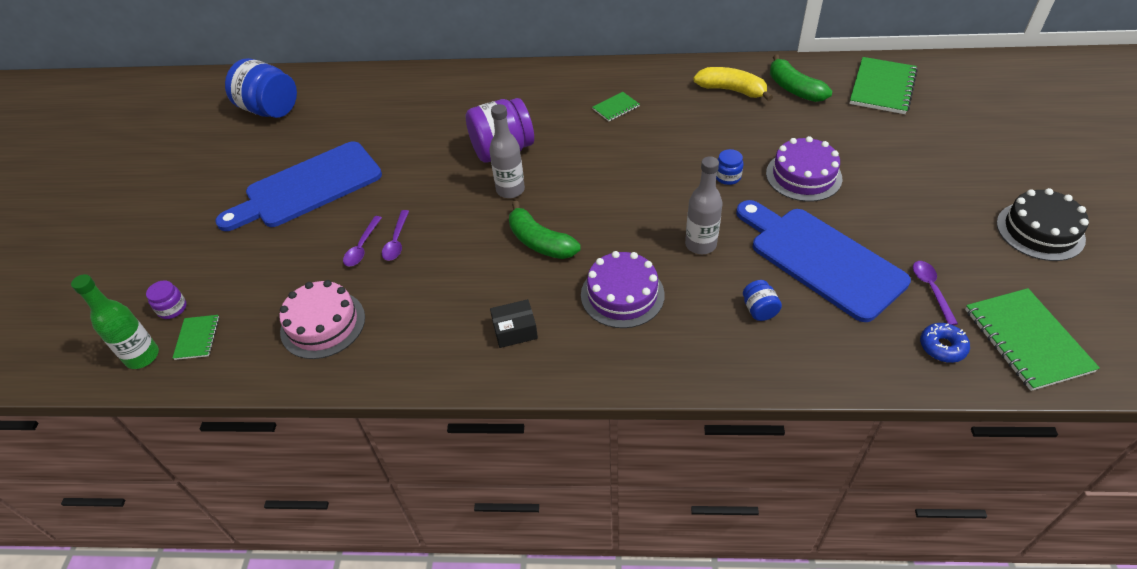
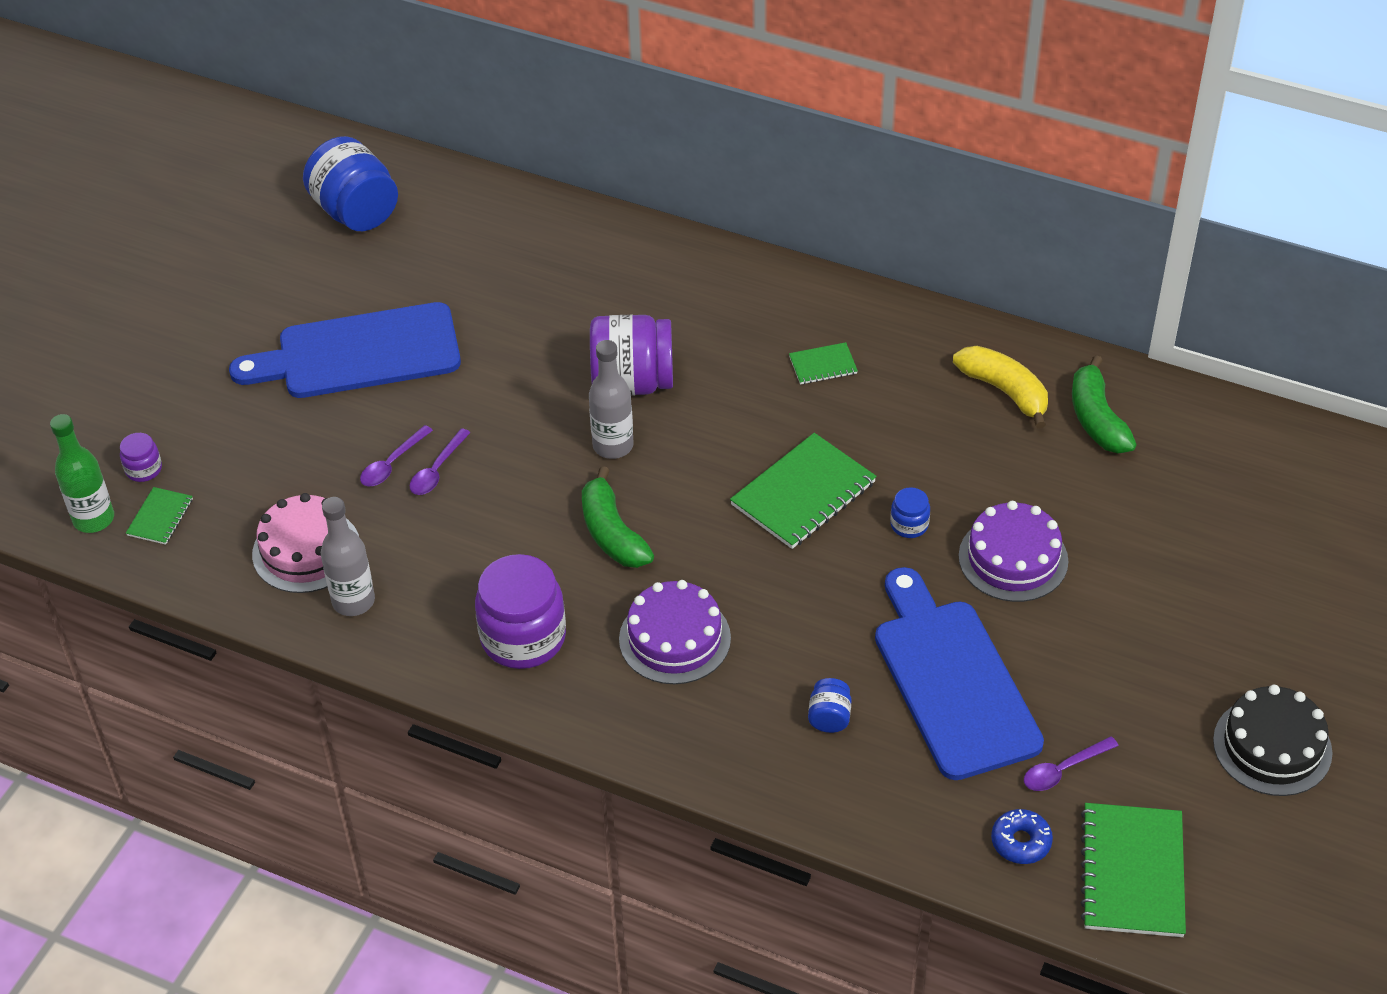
camera: 20 degrees right, 0 degrees up
black box [490,299,538,348] -> purple jar [475,554,566,669]
grey bottle [685,156,722,254] -> grey bottle moved to [321,497,375,616]
green notebook [849,57,918,114] -> green notebook moved to [730,433,877,549]
purple spoon [913,261,958,325] -> purple spoon turned 135 degrees counterclockwise [1024,736,1119,791]

